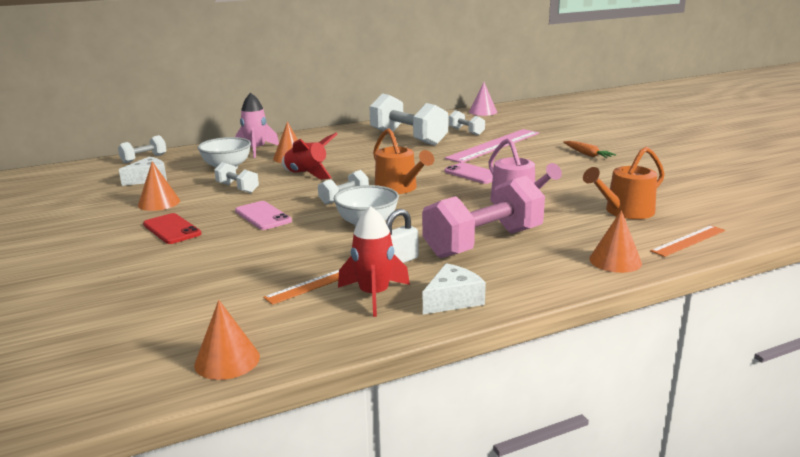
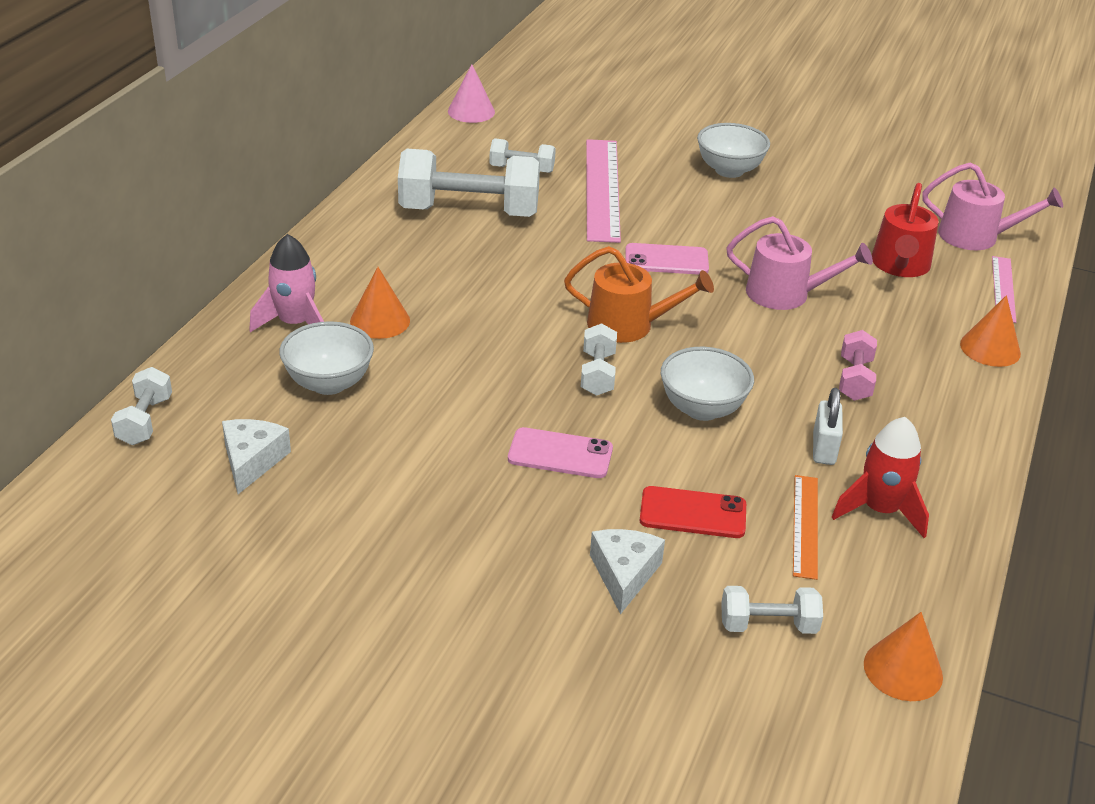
camera: 45 degrees left, 15 degrees up
orange cone [138,161,180,211] -> none
red phone [143,213,201,244] -> red phone moved to [640,486,746,538]
white dumbbell [214,162,259,193] -> white dumbbell moved to [721,586,823,634]
red rocket [282,132,337,180] -> none
pink dumbbell [422,176,545,258] -> pink dumbbell [839,330,877,401], size x0.49
white cheese [423,263,486,314] -> white cheese moved to [590,529,665,614]
orange carrot [563,141,616,158] -> white bowl [697,123,770,178]
orange watering can [583,147,665,219] -> red watering can [872,183,939,277]
orange ruler [650,225,725,257] -> pink ruler [992,256,1016,323]
none -> pink watering can [922,162,1063,250]

